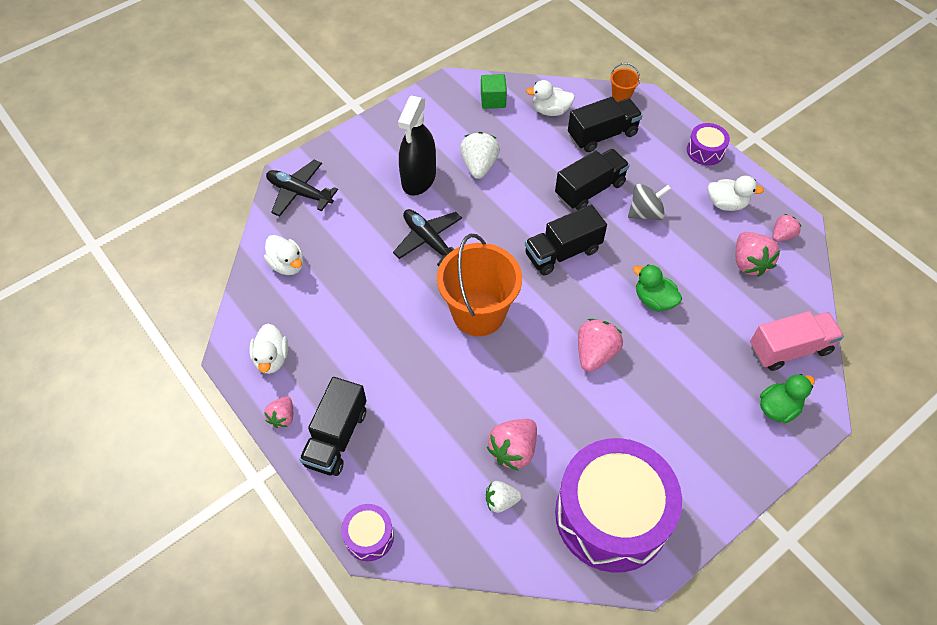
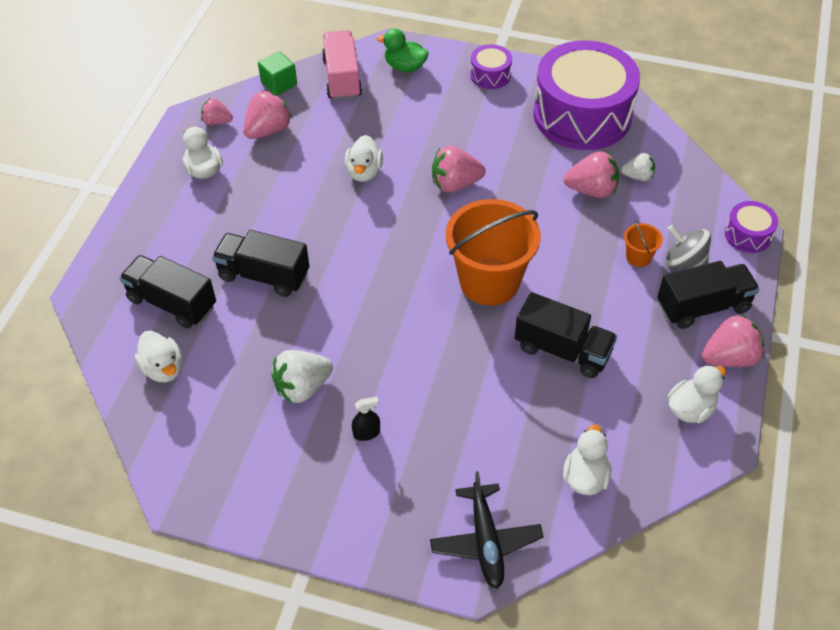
camera: 125 degrees left, 5 degrees down
pink strawberry [264,396,293,428] -> pink strawberry [702,314,764,367], size x1.62
black plane [393,209,462,266] -> none
black spray bottle [398,96,436,196] -> black spray bottle [352,397,380,441], size x0.41
green cube [481,74,507,109] -> green cube moved to [258,51,297,95]
white strawberry [486,481,521,513] -> white strawberry turned 45 degrees counterclockwise [621,153,655,181]
black truck [525,205,607,275] -> black truck moved to [515,292,617,378]
orange bucket [610,63,640,102] -> orange bucket moved to [624,220,663,267]
grey spinning top [628,184,671,220] -> grey spinning top moved to [666,225,711,269]
green duck [633,264,682,311] -> white duck [345,135,383,182]
purple drum [687,123,730,165] -> purple drum moved to [470,44,512,89]
pink truck [750,311,844,371] -> pink truck turned 45 degrees clockwise [322,30,362,100]

